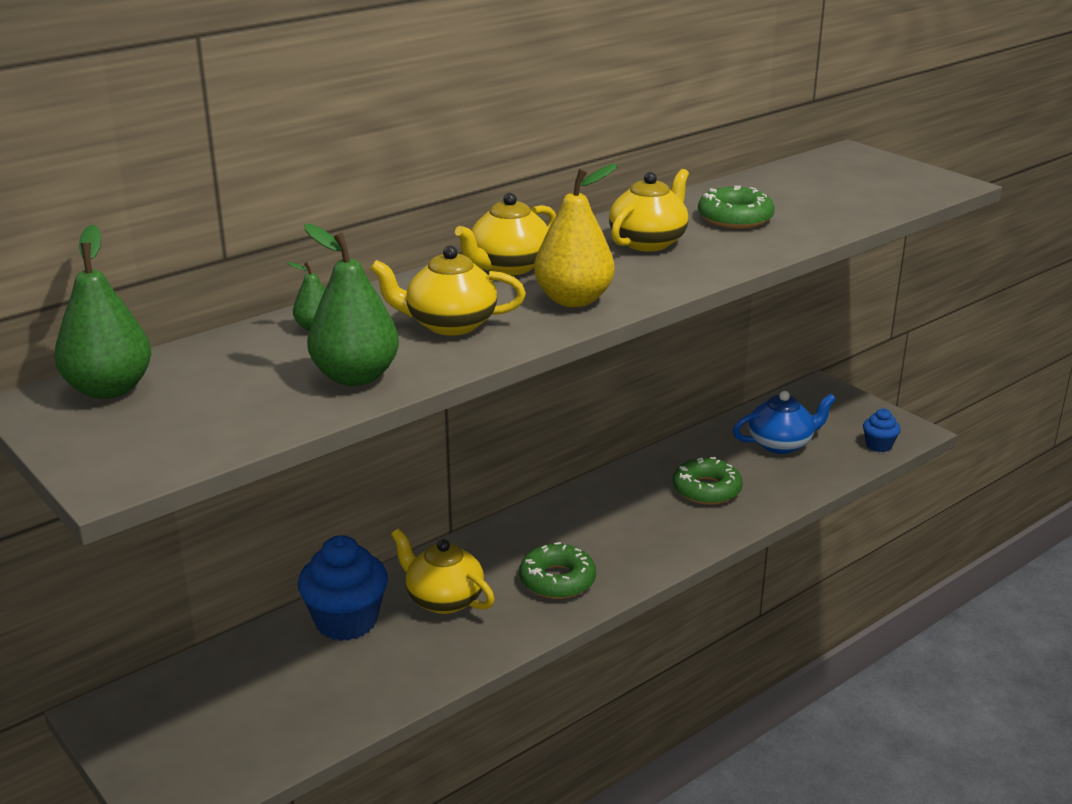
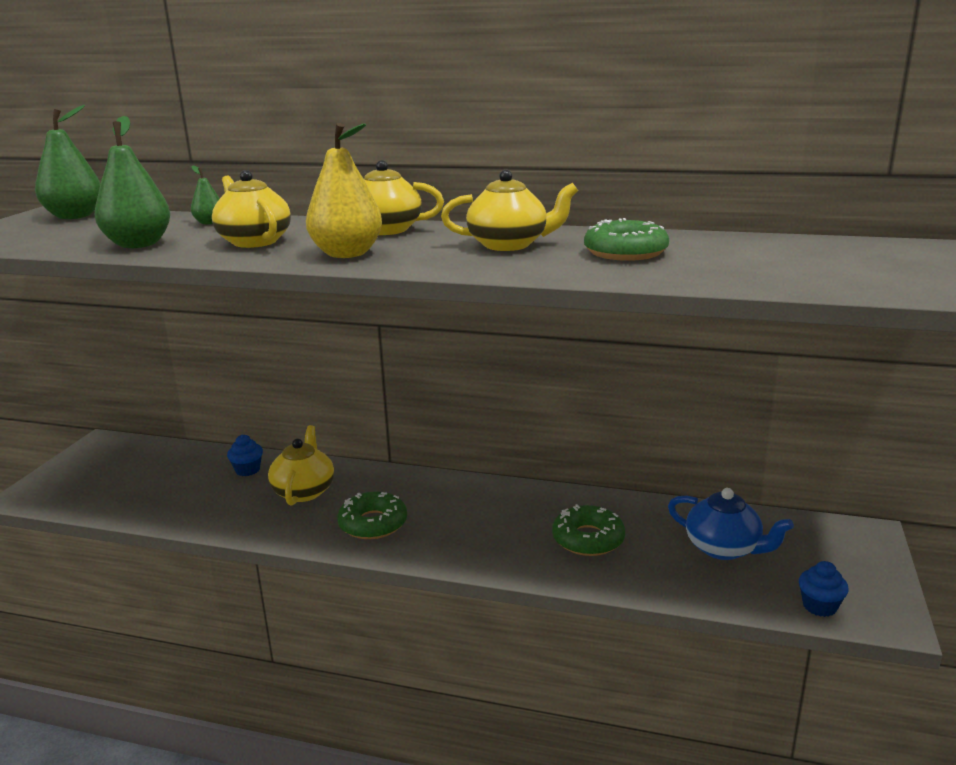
camera: 55 degrees right, 5 degrees down
blue cupcake [298,535,388,641] -> blue cupcake [227,435,263,476], size x0.51

